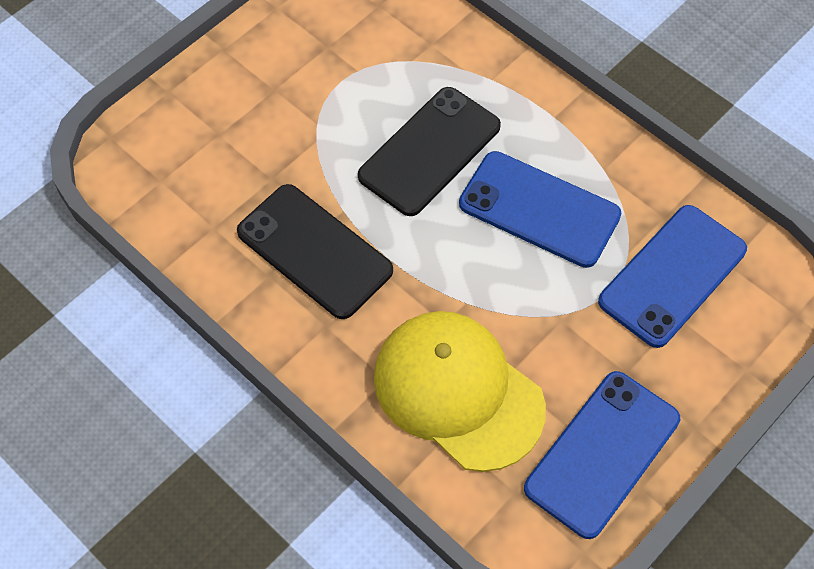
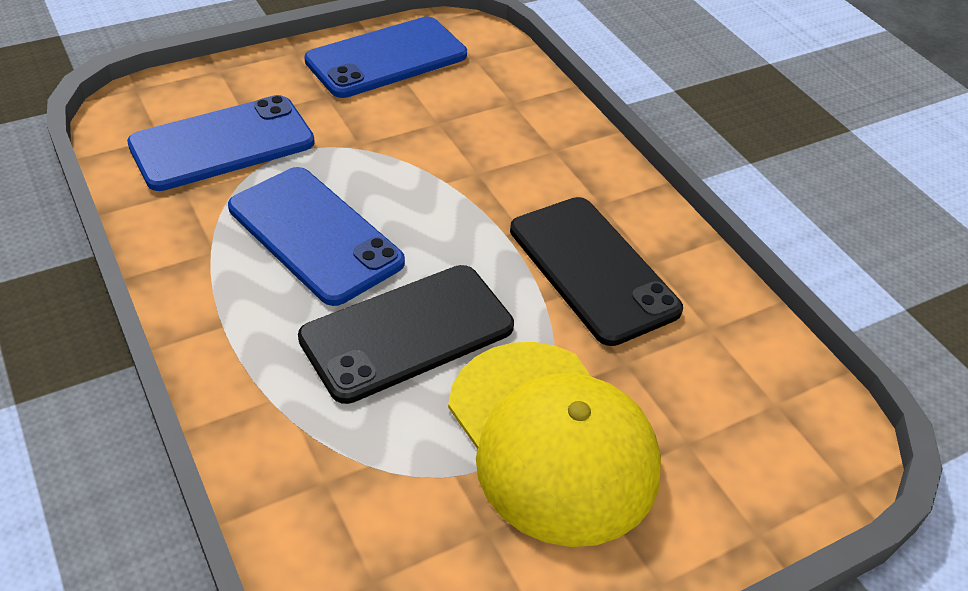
camera: 165 degrees left, 15 degrees down
yellow cap [374,311,546,472] -> yellow cap moved to [448,342,661,547]

